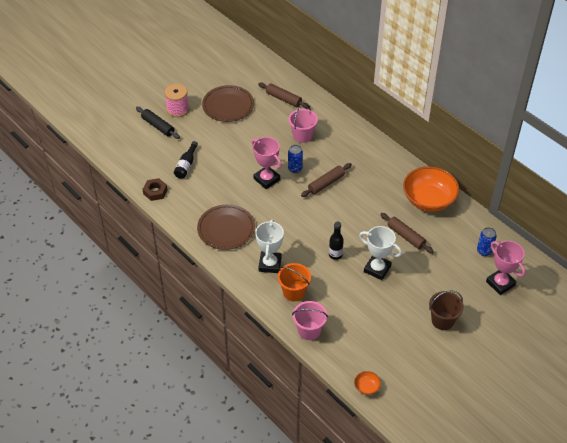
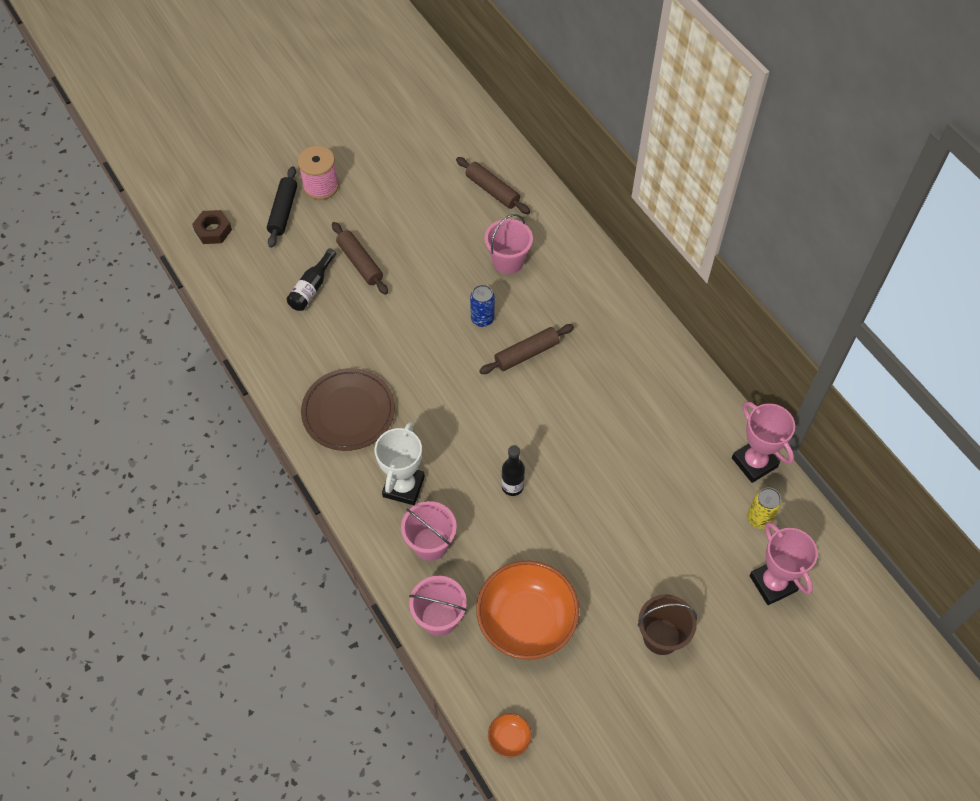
camera: 10 degrees right, 10 degrees up
black rolling pin [136,107,180,139] -> black rolling pin turned 45 degrees clockwise [267,166,297,248]
brown nut [143,178,168,201] -> brown nut moved to [192,210,232,244]
brown plate [202,85,254,122] -> none
pink trophy [252,137,282,189] -> pink trophy moved to [732,401,795,483]
orange bucket [278,263,311,301] -> pink bucket [401,501,457,561]
white trophy [359,226,402,280] -> none
brown rolling pin [380,213,434,254] -> brown rolling pin moved to [332,222,388,295]
orange bowl [403,166,459,212] -> orange bowl moved to [476,561,579,660]
blue can [477,227,497,256] -> yellow can [747,487,782,529]

